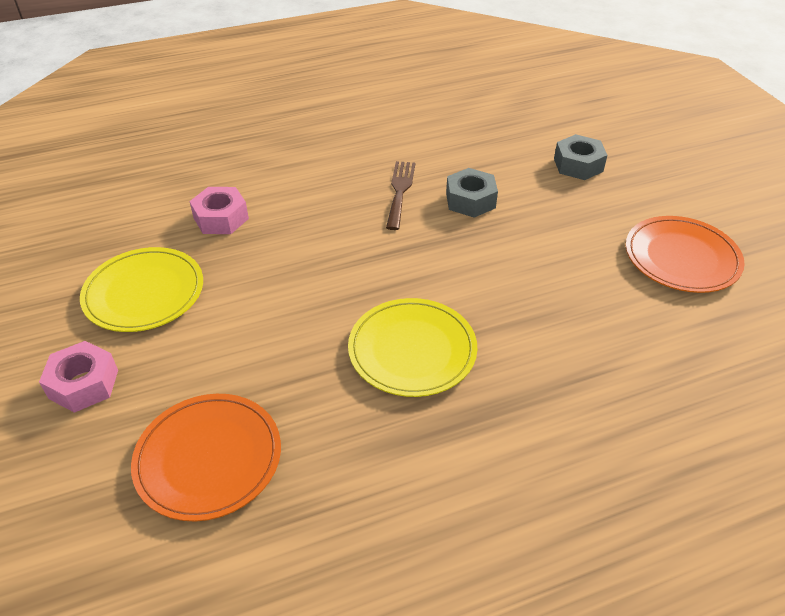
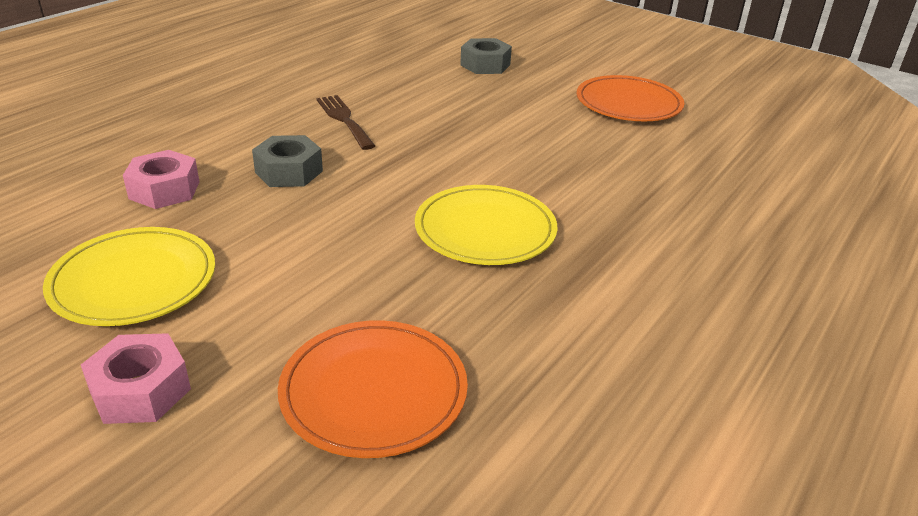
camera: 35 degrees left, 10 degrees down
grey nut [446,168,498,218] -> grey nut moved to [252,135,323,187]

